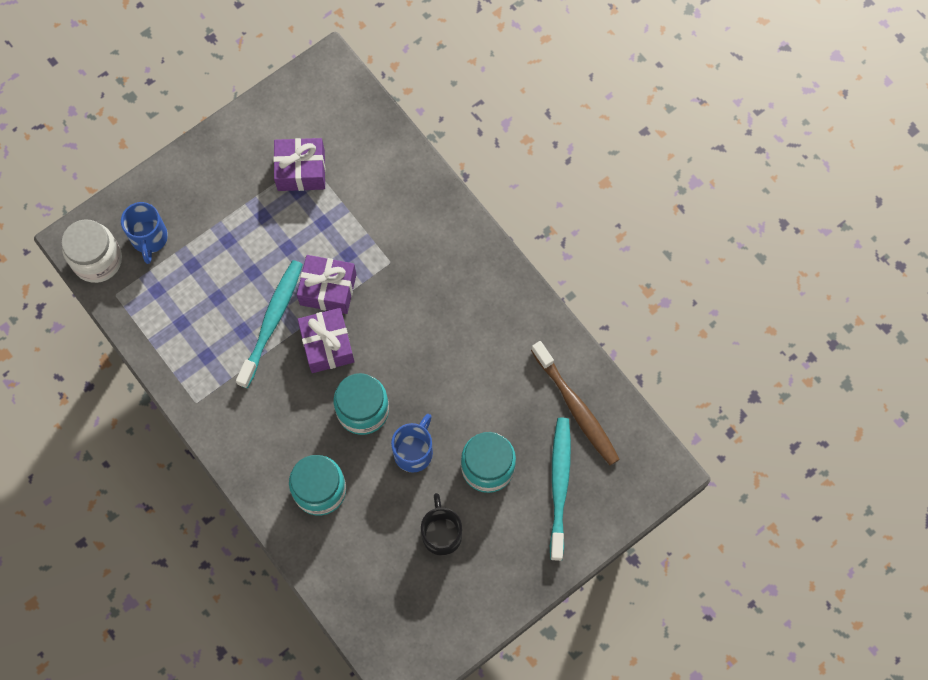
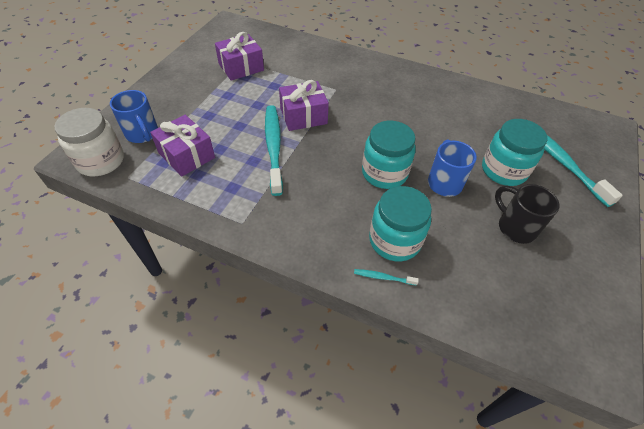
camera: 30 degrees left, 20 degrees down
purple gift [297,308,354,373] -> purple gift moved to [150,115,215,177]
brown toothbrush [531,341,620,465] -> none
none -> turquoise toothbrush [354,269,419,286]

